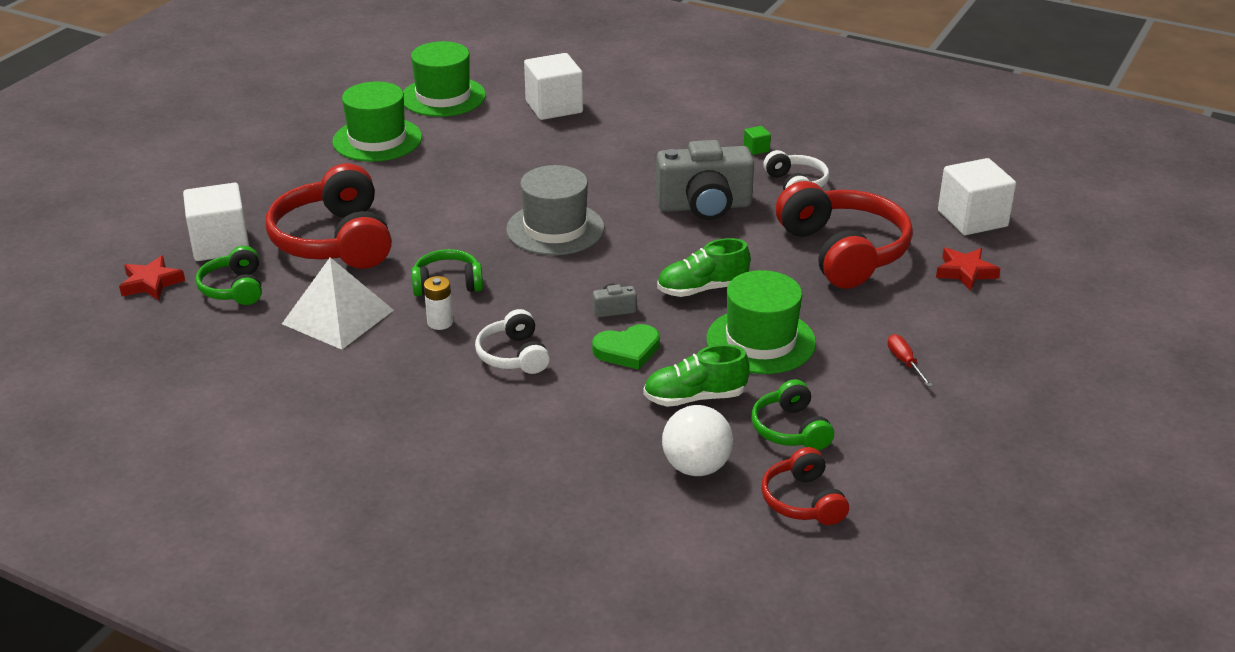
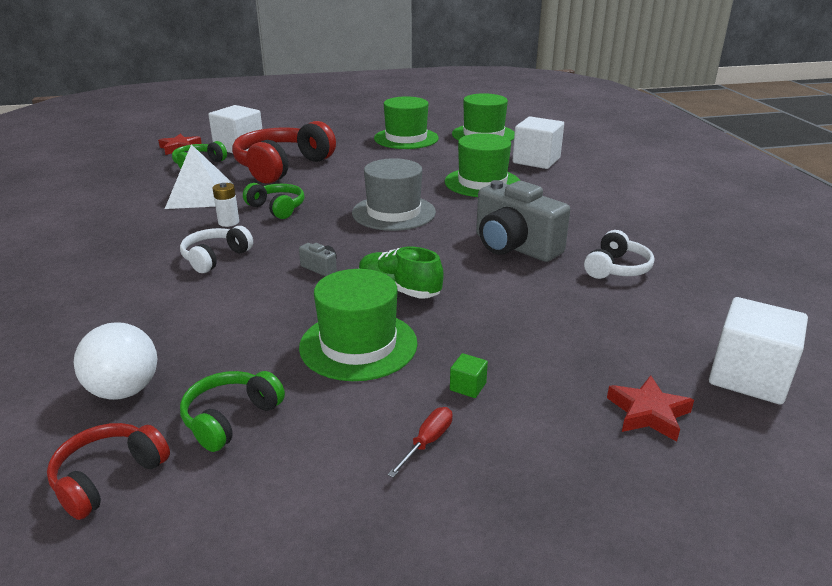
camera: 50 degrees right, 5 degrees down
green heart [592,324,660,370] -> none
green shoe [644,344,750,407] -> none
green cube [744,126,771,155] -> green cube moved to [450,353,488,398]
red headphones [776,181,913,289] -> none
none -> green hat [445,133,520,197]

